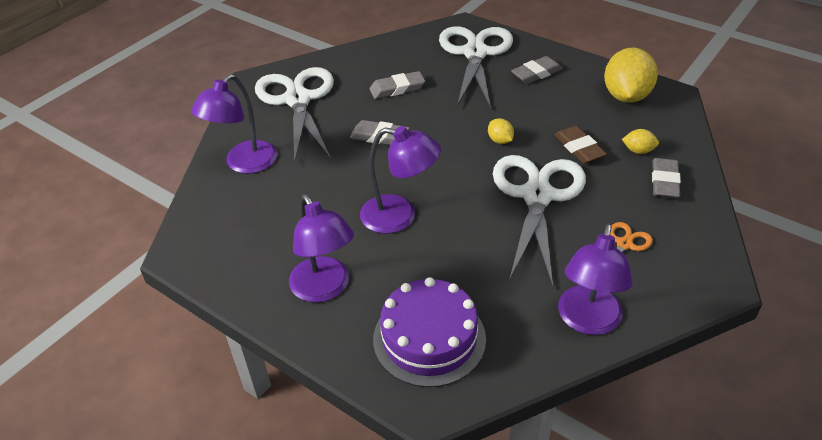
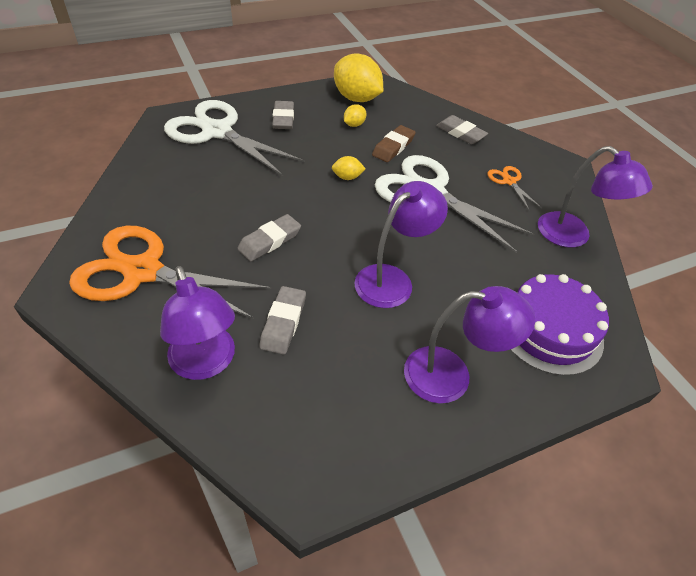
camera: 65 degrees left, 5 degrees up
white scissors [255,67,334,164] -> orange scissors [69,226,271,319]
grey eraser [370,71,425,99] -> grey eraser moved to [259,286,306,355]
brown eraser [554,126,607,164] -> brown eraser turned 60 degrees counterclockwise [372,125,416,162]
yellow lemon [622,129,659,154] -> yellow lemon moved to [344,104,366,127]

